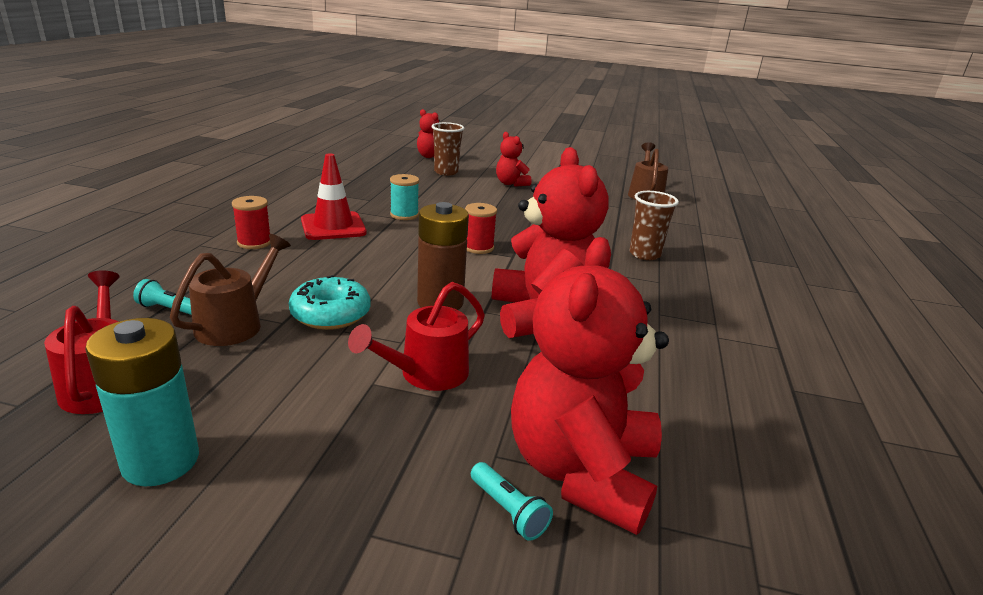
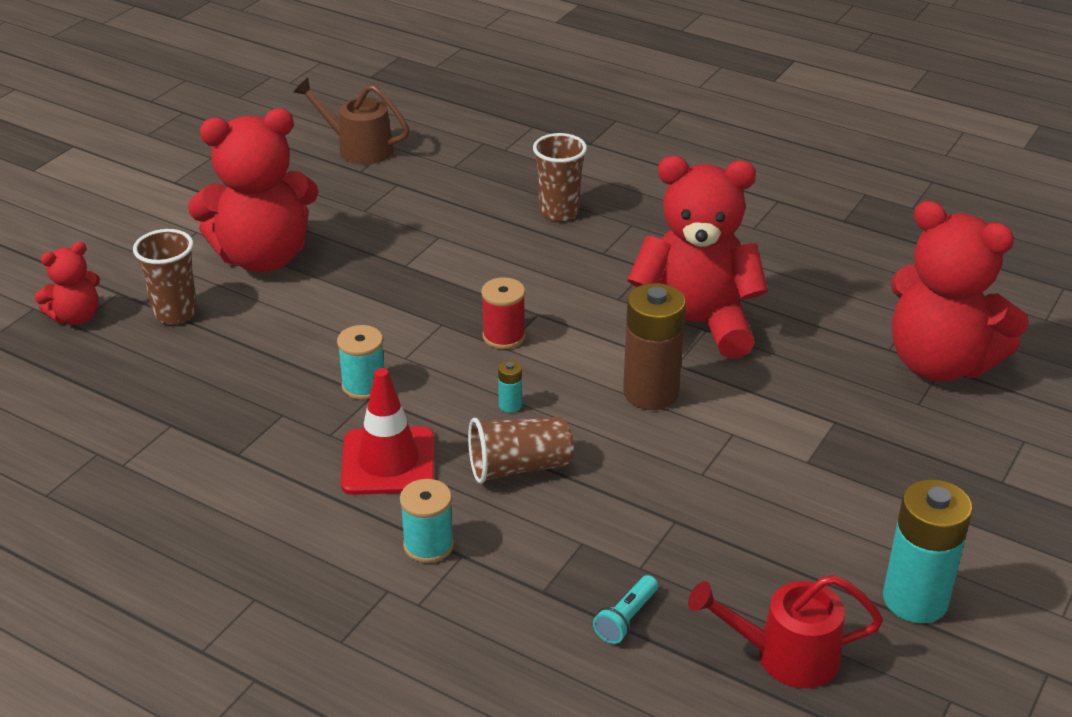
camera: 70 degrees left, 10 degrees up
brown watering can [170,234,291,346] -> none
red spool [232,196,271,249] -> turquoise spool [400,479,454,563]
turquoise donut [289,275,370,330] -> none
red watering can [348,282,485,391] -> none
turquoise flashlight [471,462,553,541] -> none
red teddy bear [496,132,532,187] -> red teddy bear [188,108,319,272], size x2.04
none -> brown cup [468,417,574,484]
none -> turquoise battery [498,360,522,413]

